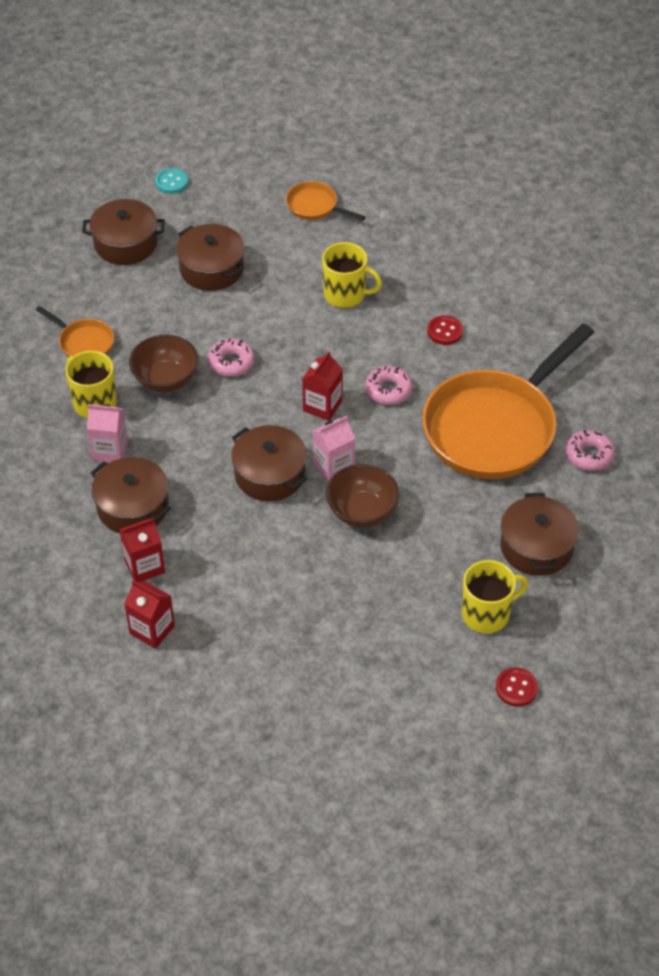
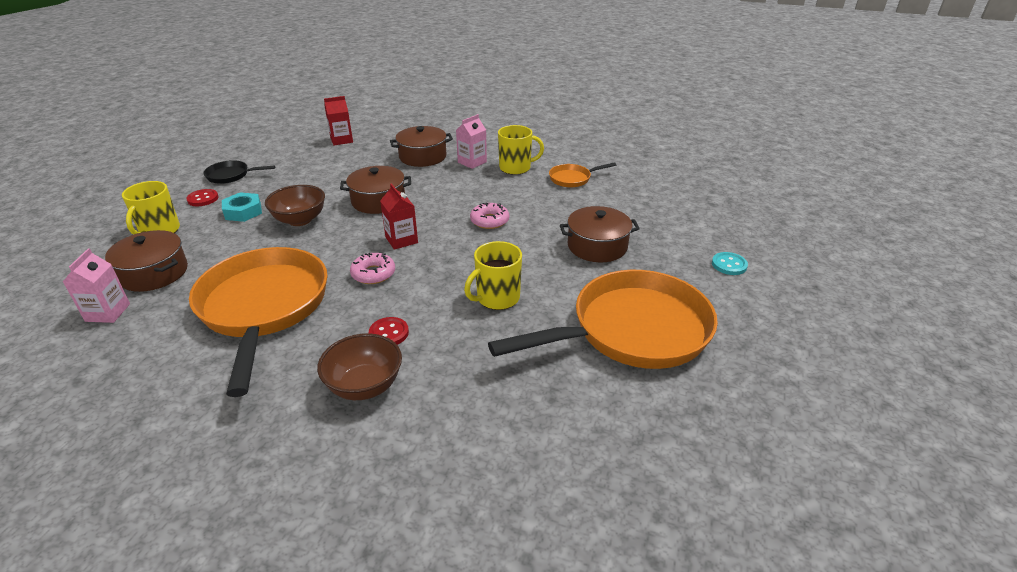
camera: 125 degrees right, 15 degrees down
brown pot [82,199,165,265] -> none
red carton [119,518,165,582] -> none
brown bowl [129,335,198,392] -> brown bowl moved to [317,333,402,400]
orange pan [286,181,365,221] -> orange pan [488,270,718,369], size x2.32
pink carton [313,416,355,482] -> pink carton moved to [63,248,130,323]
red button [496,667,538,707] -> red button moved to [186,189,219,206]
pink donut [565,430,615,471] -> none
none -> black pan [204,160,275,184]
none -> turquoise nut [222,192,262,222]

